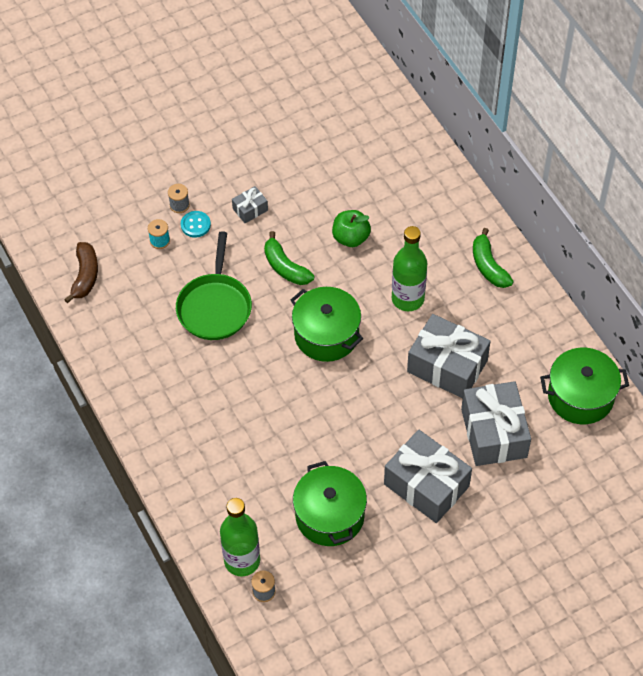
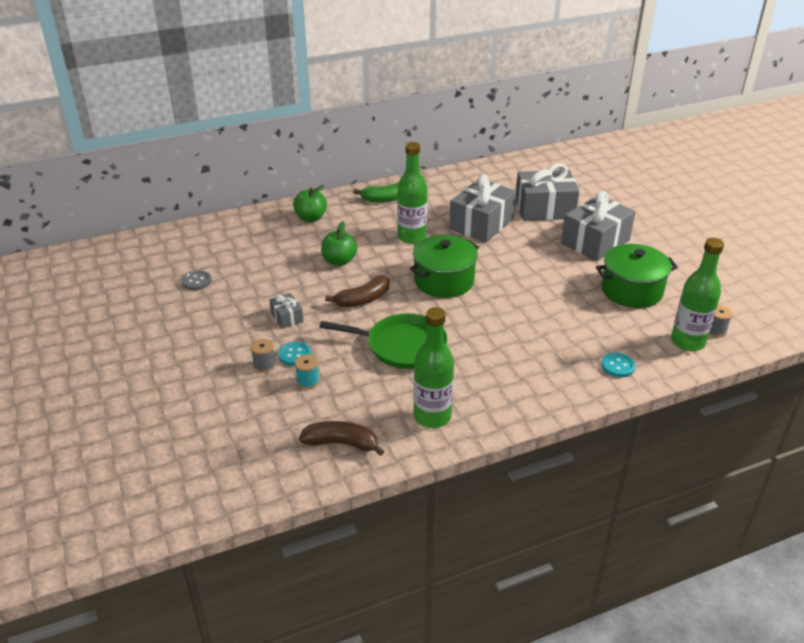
camera: 85 degrees left, 20 degrees down
green banana [264,231,314,285] -> brown banana [325,275,390,308]
green pot [540,348,629,424] -> none
none -> grey button [182,270,212,290]
none -> green apple [293,185,327,222]
none -> green bottle [414,307,454,428]
none -> turquoise button [601,353,636,378]

